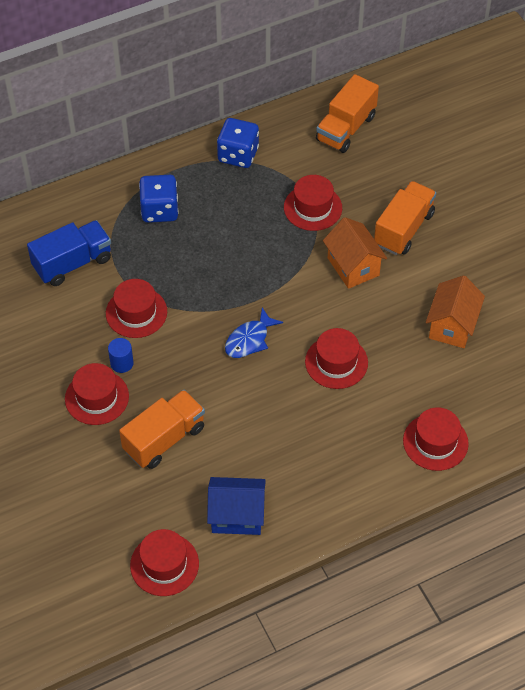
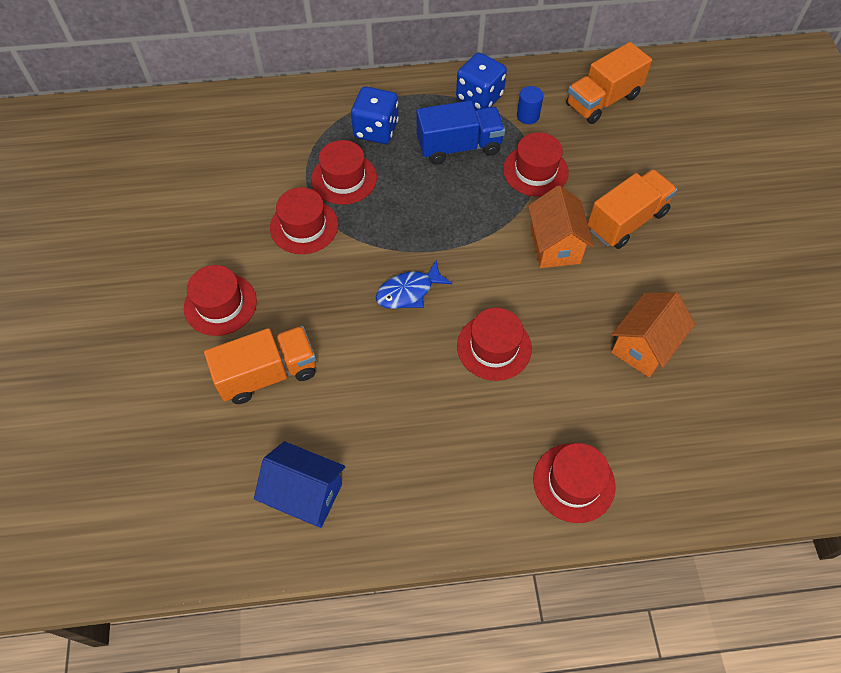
camera: 20 degrees right, 5 degrees up
blue truck [27,220,111,286] -> blue truck moved to [417,100,505,164]
blue cylinder [108,338,134,373] -> blue cylinder moved to [517,86,543,124]
red hat [130,529,199,596] -> red hat moved to [311,140,377,205]

